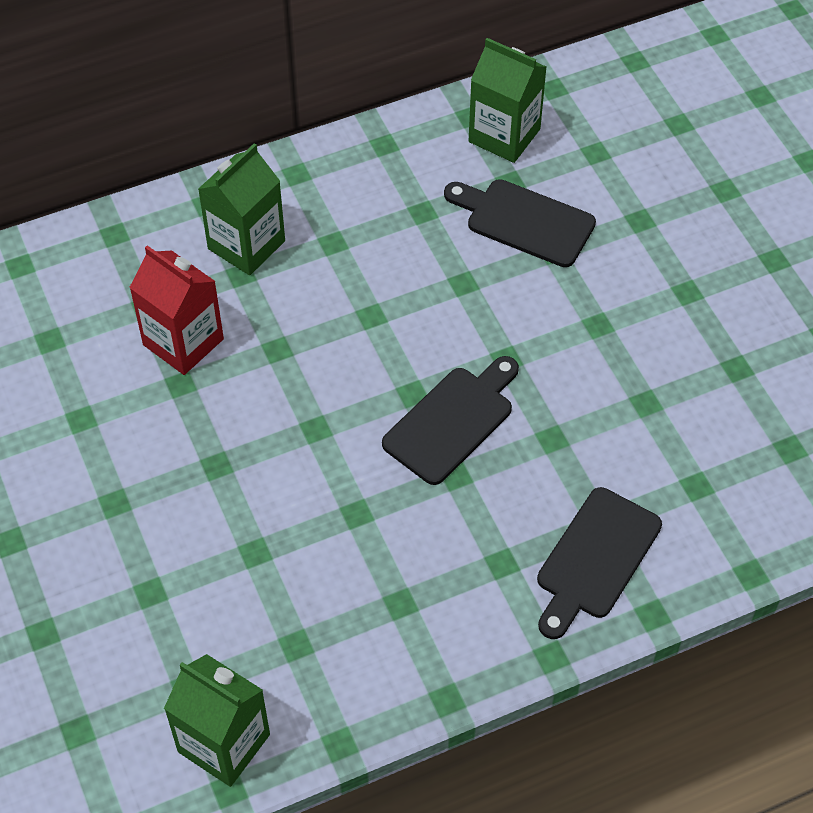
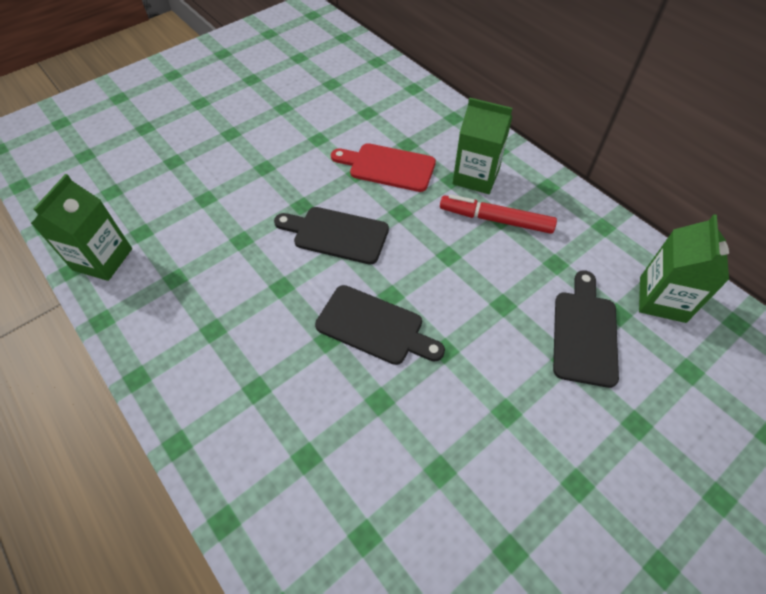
camera: 75 degrees right, 0 degrees up
red carton [129,245,224,375] -> red cutting board [331,143,436,192]
black cutting board [537,487,662,639] -> black cutting board moved to [274,207,389,265]
none -> red marker [440,194,557,234]

